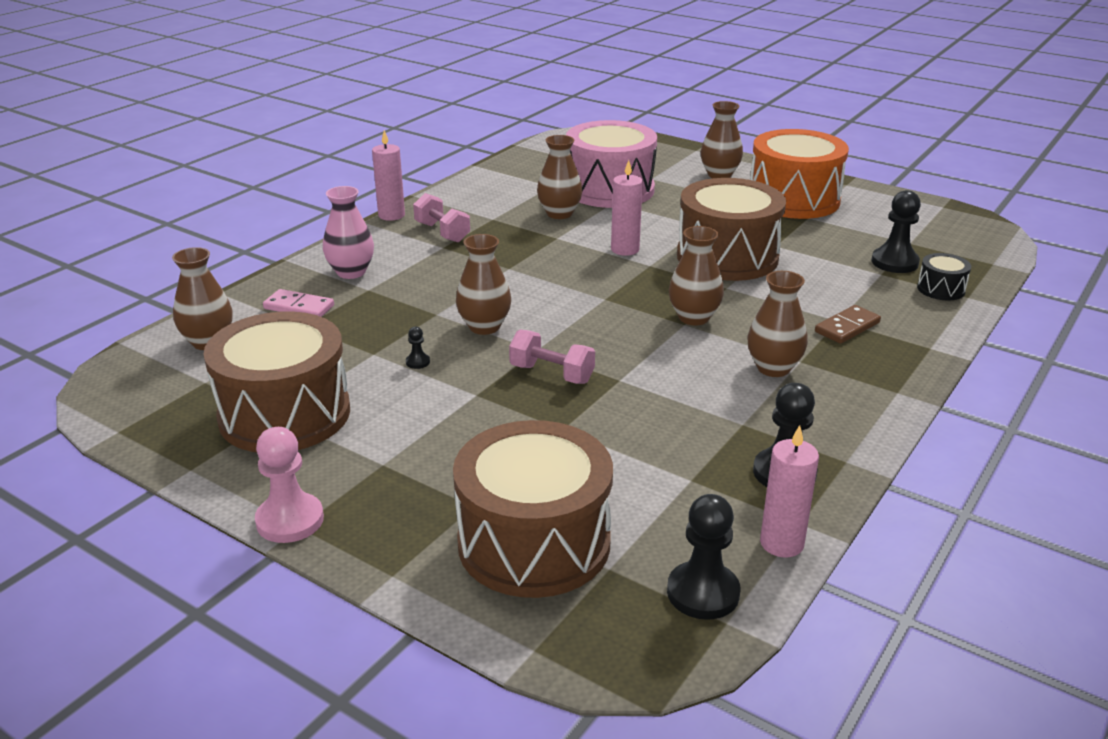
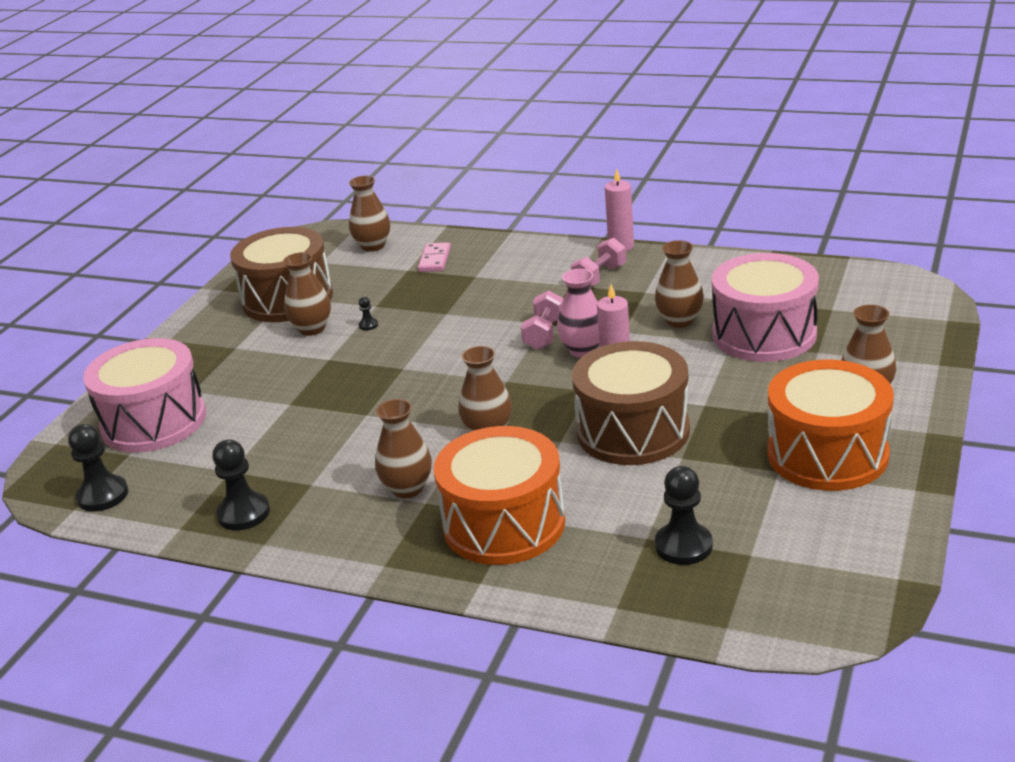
camera: 80 degrees right, 0 degrees up
pink pawn [255,427,324,543] -> none
pink vase [323,186,374,279] -> pink vase moved to [557,269,600,358]
brown drum [453,420,613,598] -> pink drum [83,338,206,453]
brown vase [456,234,511,335] -> brown vase moved to [283,252,331,336]
pink dumbbell [509,329,595,384] -> pink dumbbell moved to [521,290,564,350]
pink candle [760,425,819,557] -> none
brown domino [815,305,881,344] -> orange drum [434,426,565,565]
black drum [917,253,971,300] -> none

